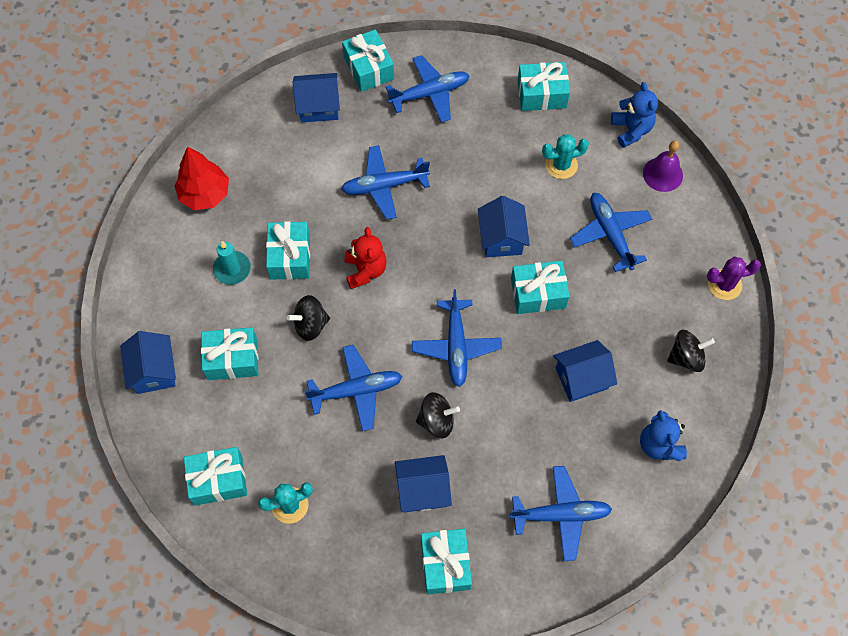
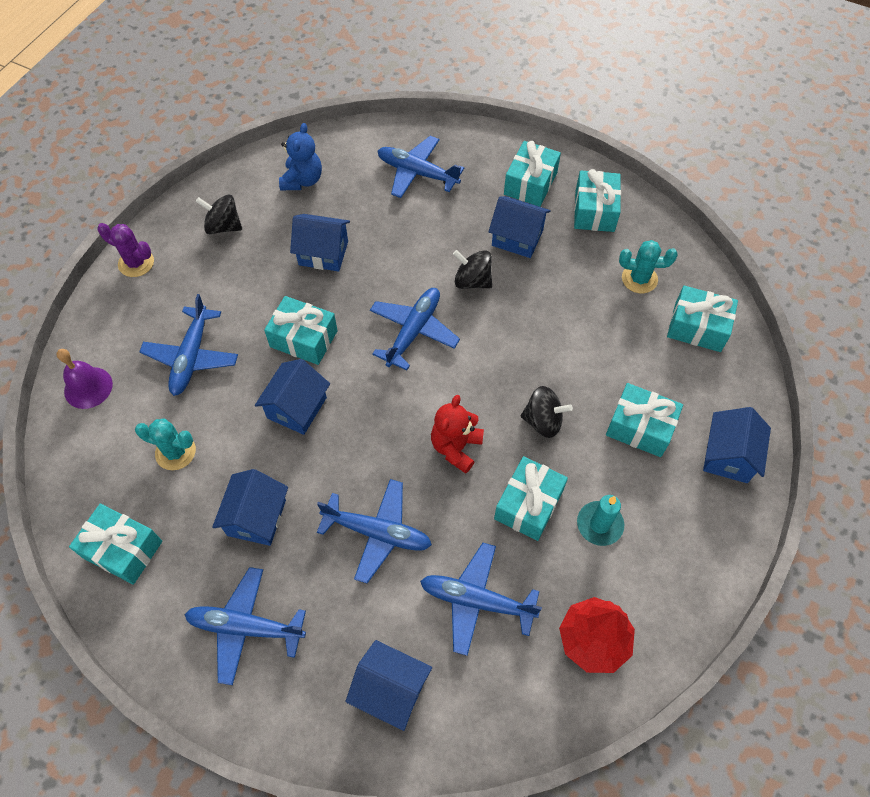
camera: 150 degrees left, 5 degrees down
blue plane [305,345,402,431] -> blue plane moved to [420,543,542,656]
turquoise gift [342,29,394,92] -> turquoise gift moved to [574,169,621,232]
blue teddy bear [611,82,658,148] -> none
none -> blue house [212,469,288,546]

